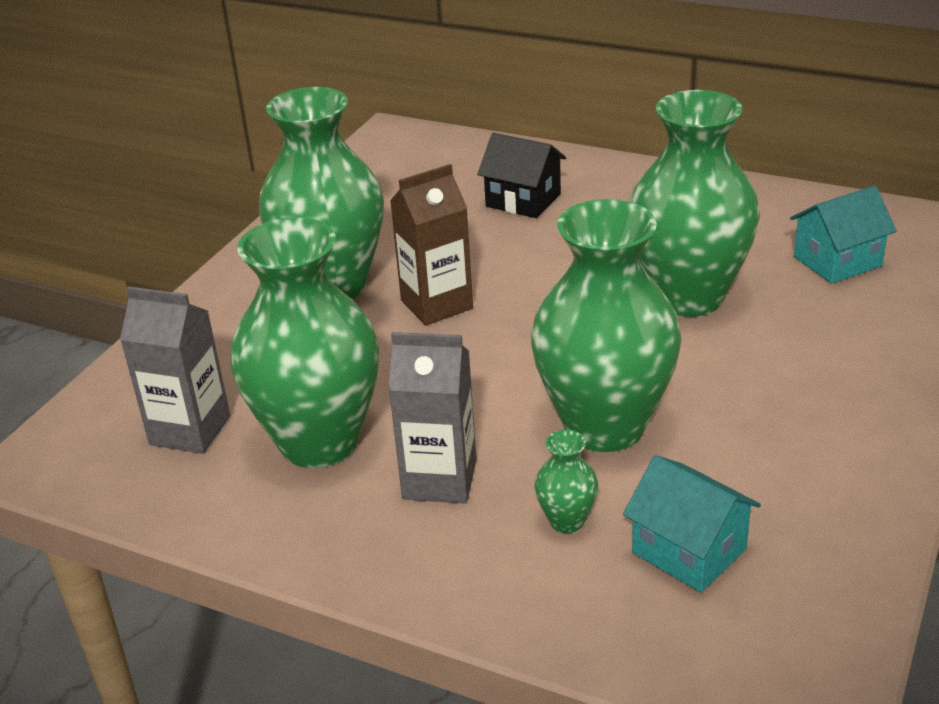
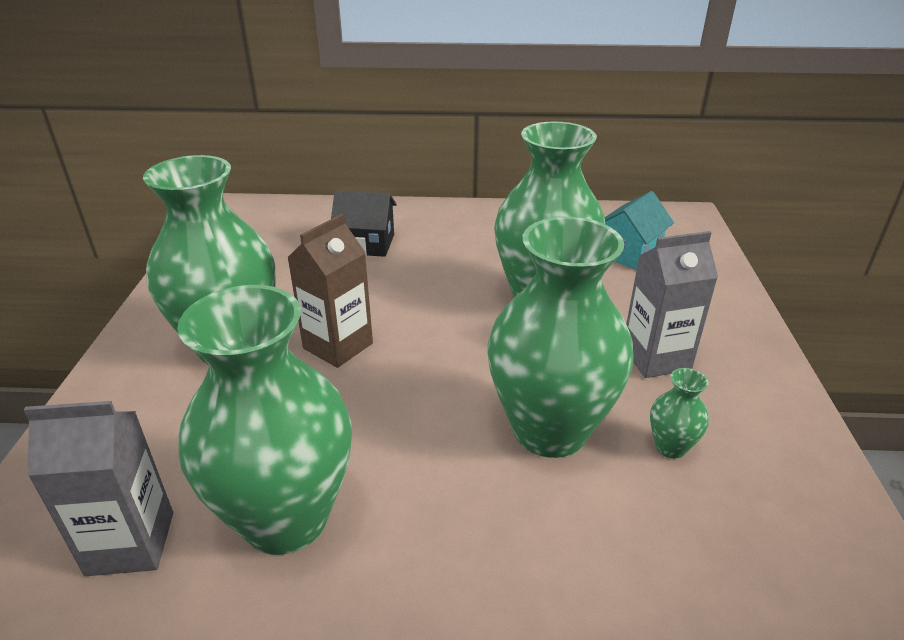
camera: 25 degrees left, 0 degrees up
grey carton [389,332,476,503] -> grey carton moved to [626,231,718,378]
green vase [535,430,598,533] -> green vase moved to [650,368,709,459]
turquoise house [623,455,761,592] -> none

